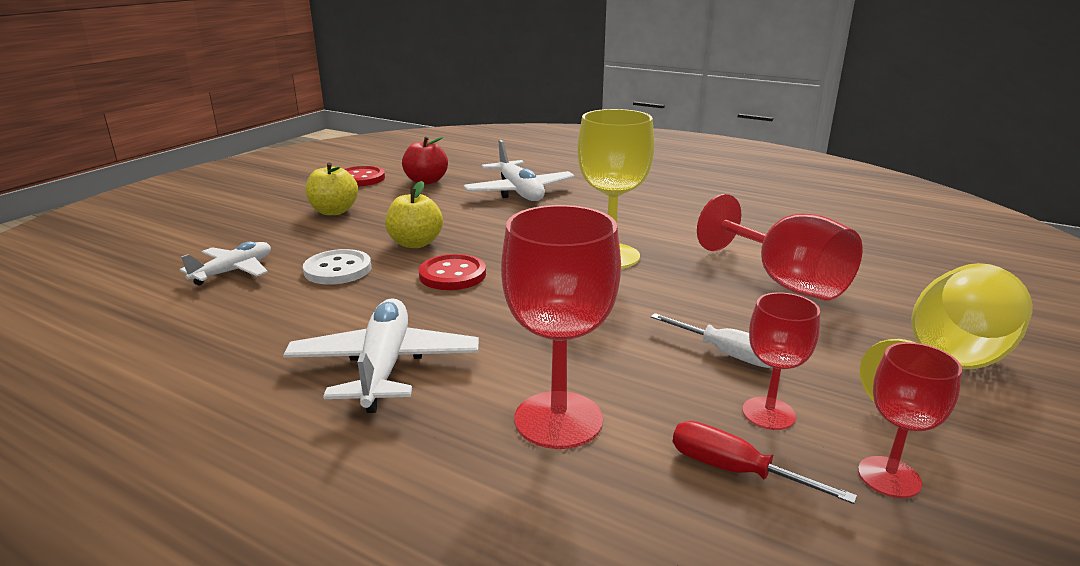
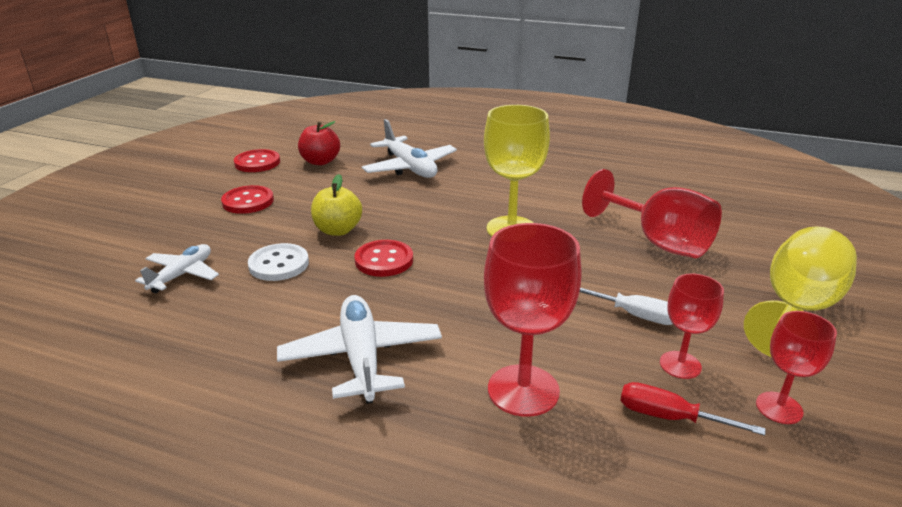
camera: 10 degrees left, 5 degrees up
yellow apple [305,163,358,215] -> red button [221,185,274,214]

